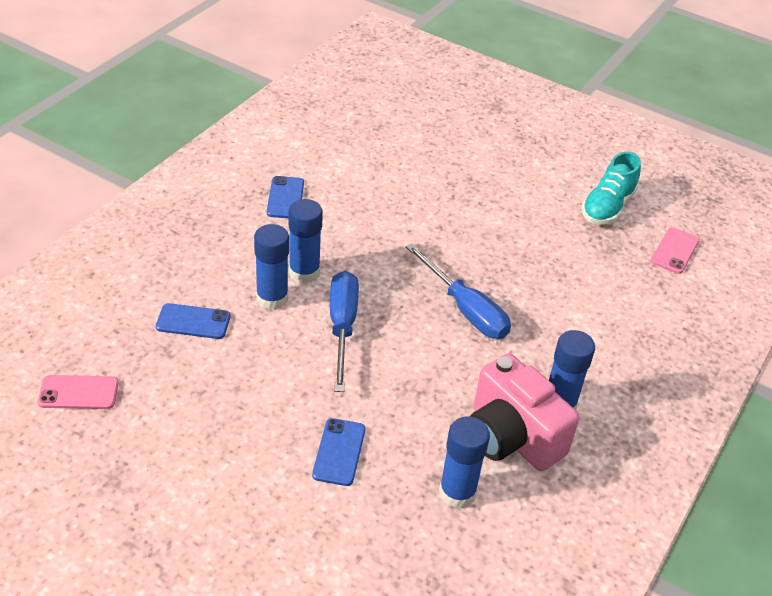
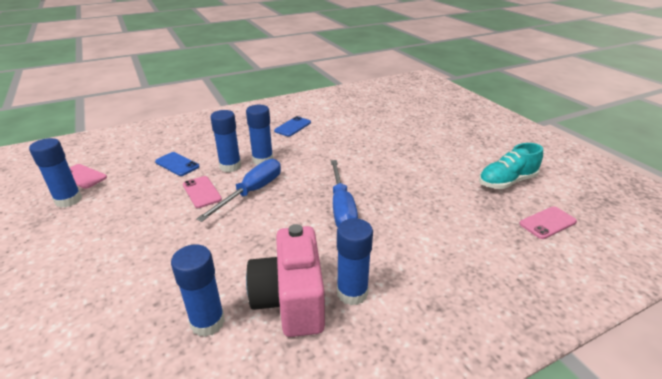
camera: 35 degrees right, 10 degrees down
blue phone [312,418,366,486] -> none
none -> blue glue stick [29,138,82,208]
none -> pink phone [183,176,222,208]

